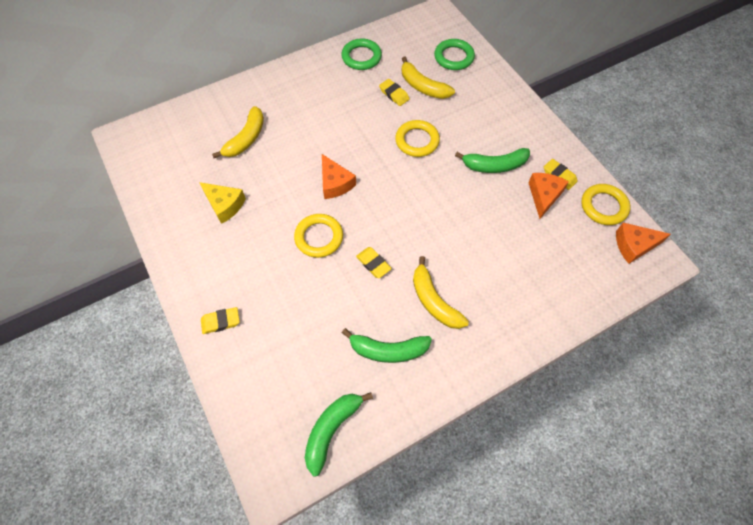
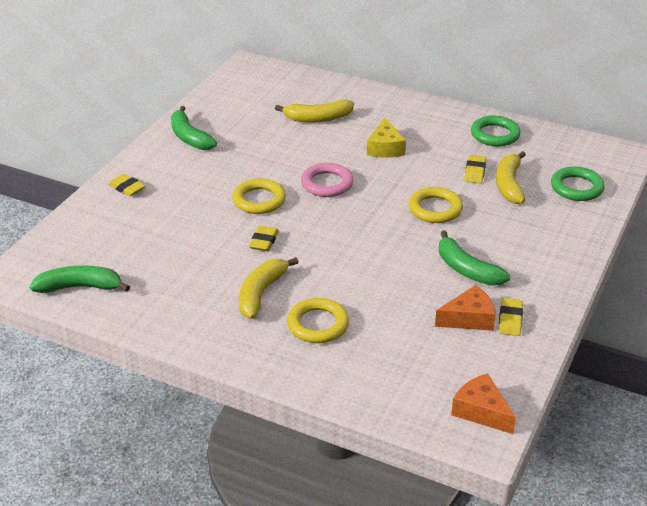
camera: 55 degrees right, 25 degrees down
yellow cheese [199,182,246,224] -> yellow cheese moved to [367,118,406,157]
orange cheese [322,154,356,199] -> pink ring [301,163,353,197]
green banana [342,328,432,363] -> green banana moved to [171,106,217,150]
yellow ring [581,184,630,225] -> yellow ring moved to [287,298,349,343]

